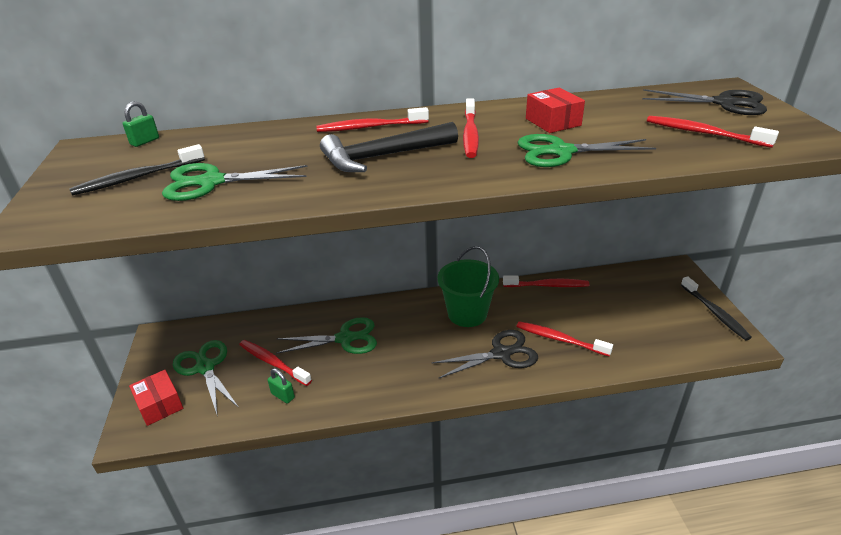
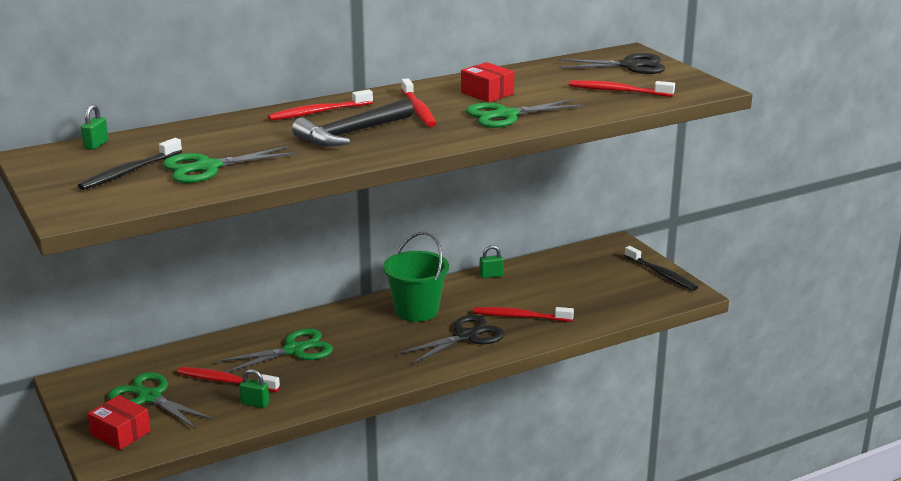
camera: 20 degrees left, 10 degrees down
red toothbrush [503,276,589,287] -> green padlock [479,245,504,278]

